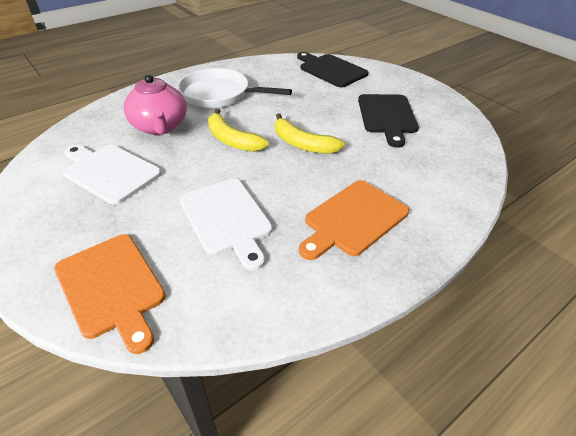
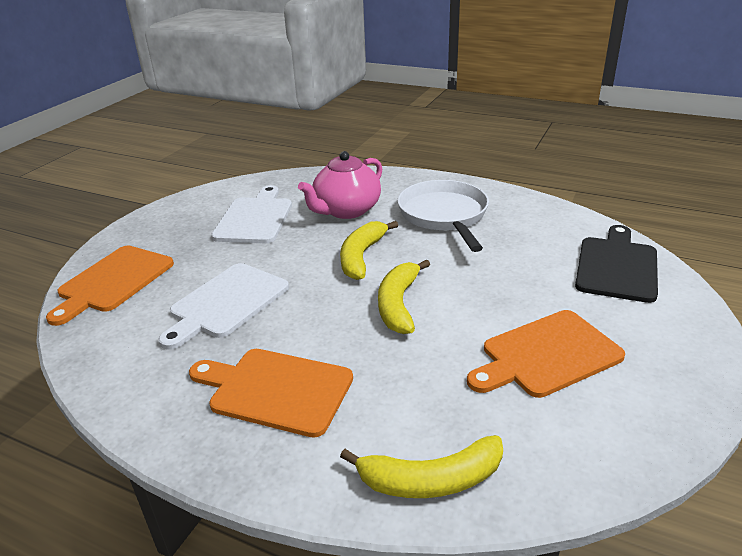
camera: 65 degrees right, 10 degrees down
black cutting board [358,94,419,148] -> orange cutting board [467,310,625,398]
none -> yellow banana [340,435,503,498]

